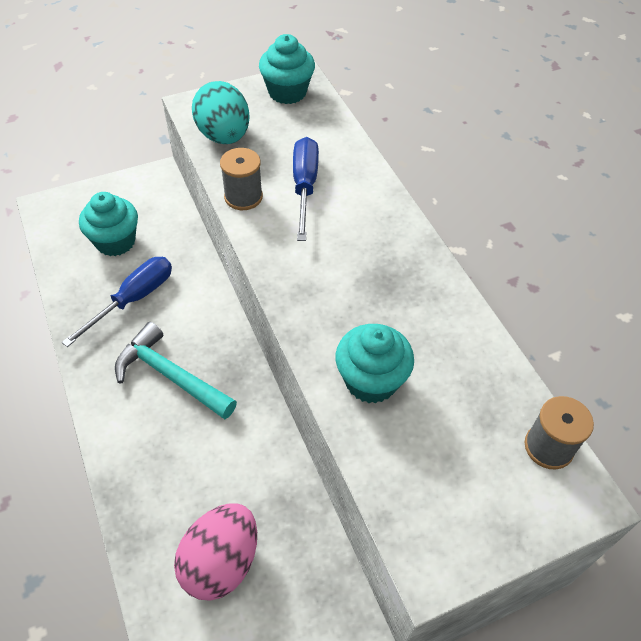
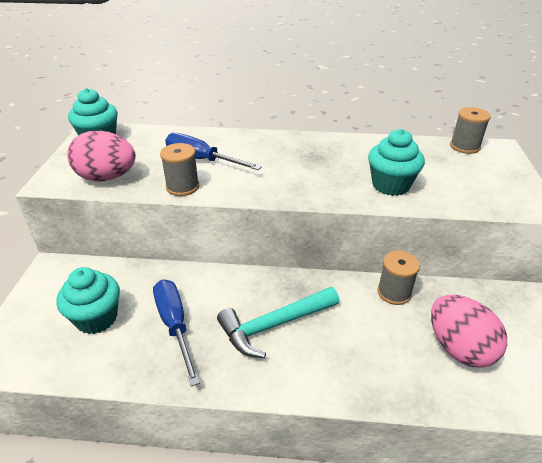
camera: 60 degrees left, 15 degrees down
turquoise egg [192,81,250,144] -> pink egg [67,131,136,181]
none -> grey spool [377,251,420,305]

